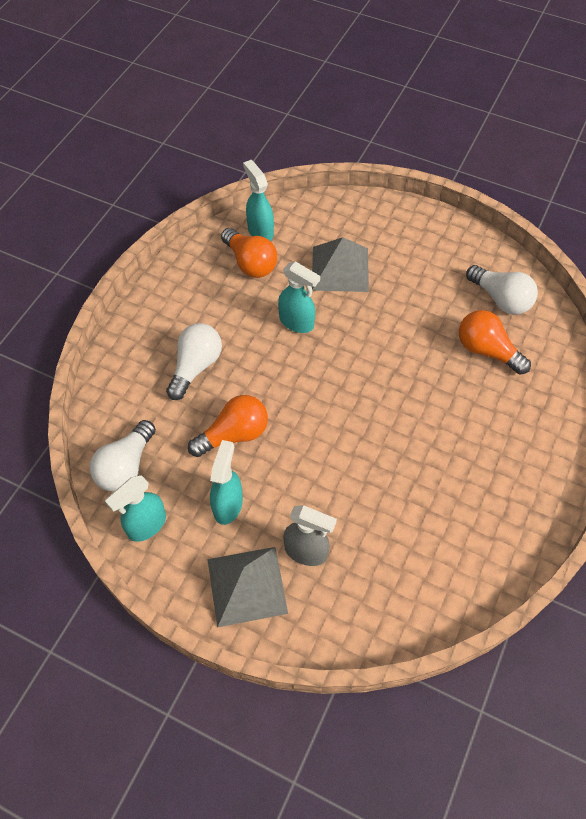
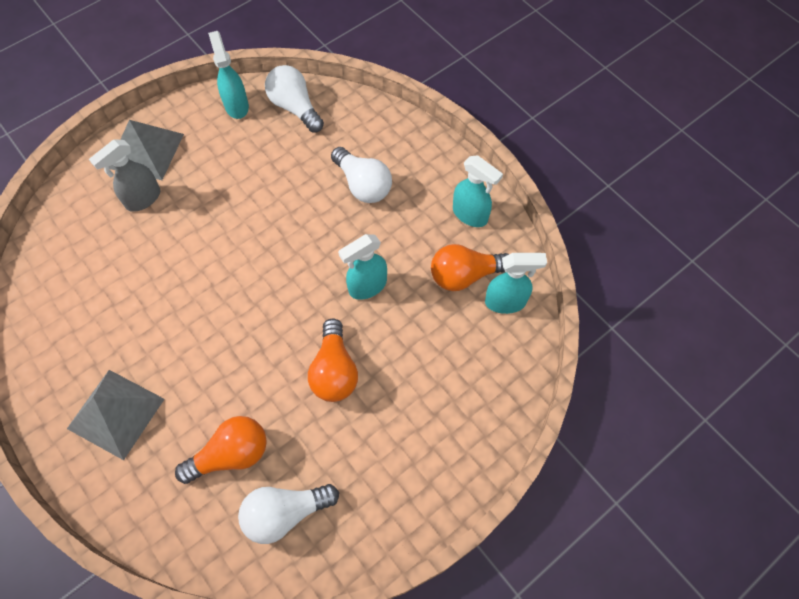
camera: 115 degrees right, 5 degrees up
orange light bulb [188,395,268,457] -> orange light bulb moved to [308,318,358,402]
turquoise spray bottle [210,440,243,525] -> turquoise spray bottle moved to [453,155,503,227]
grey pyramid [312,237,369,292] -> grey pyramid moved to [67,370,164,460]

